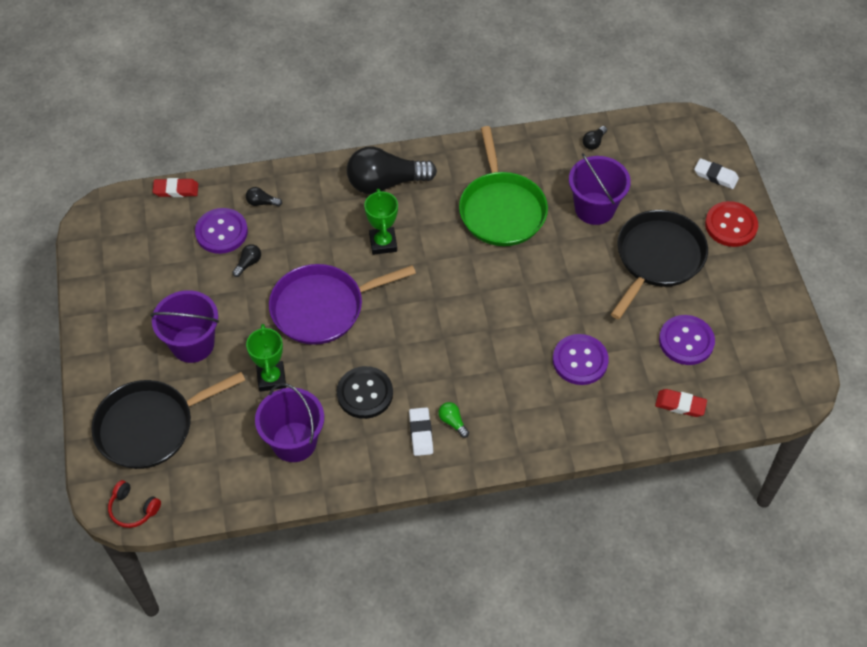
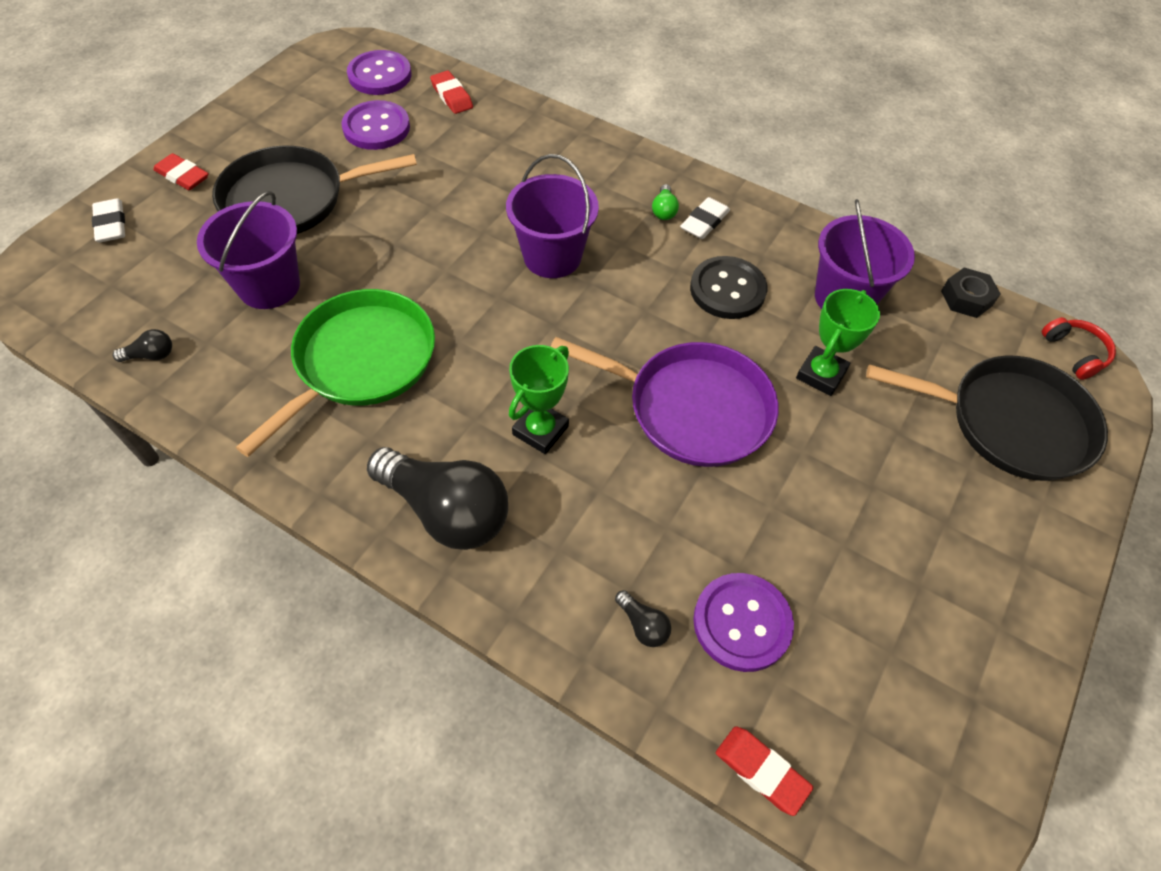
camera: 140 degrees left, 0 degrees up
purple bucket [150,290,219,363] -> purple bucket moved to [506,154,599,278]
black light bulb [232,244,261,277] -> none
purple button [553,334,609,385] -> purple button moved to [347,50,412,95]
red button [705,201,758,247] -> red eraser [153,153,209,190]
none -> black nut [941,267,1001,318]

